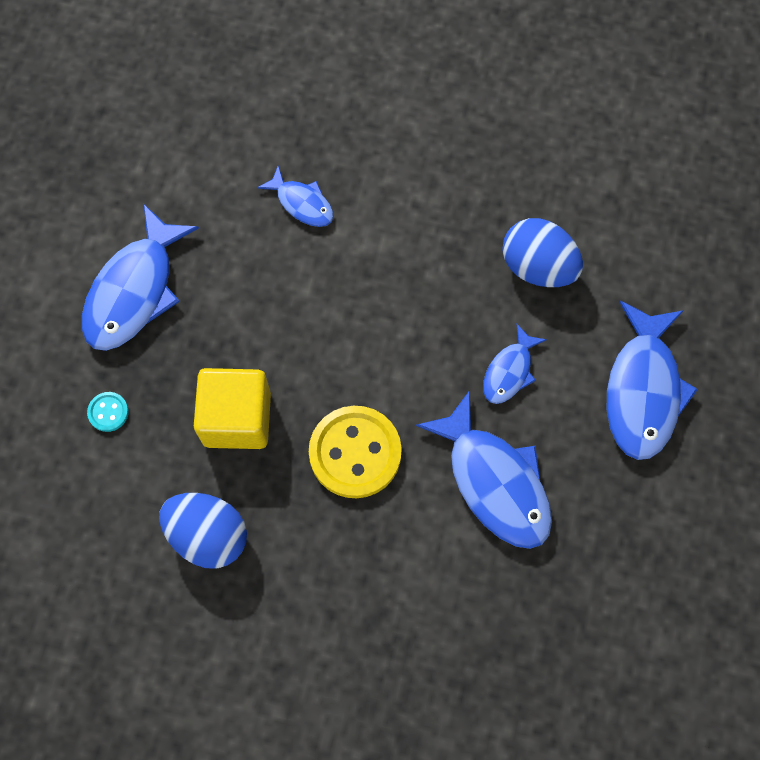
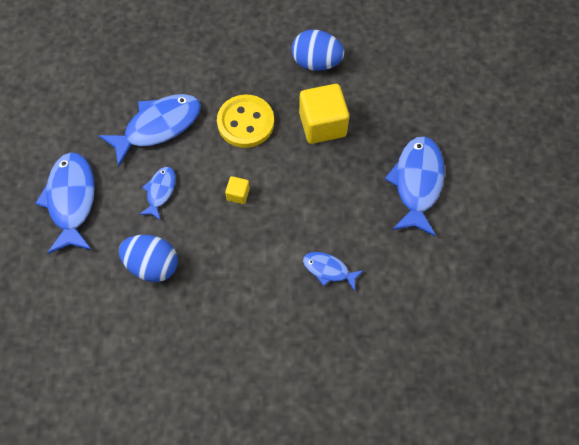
camera: 165 degrees right, 5 degrees down
turquoise button [87,392,129,432] -> none
blue fish [416,390,552,549] -> blue fish turned 105 degrees clockwise [98,94,201,167]
none -> yellow cube [225,176,250,204]

